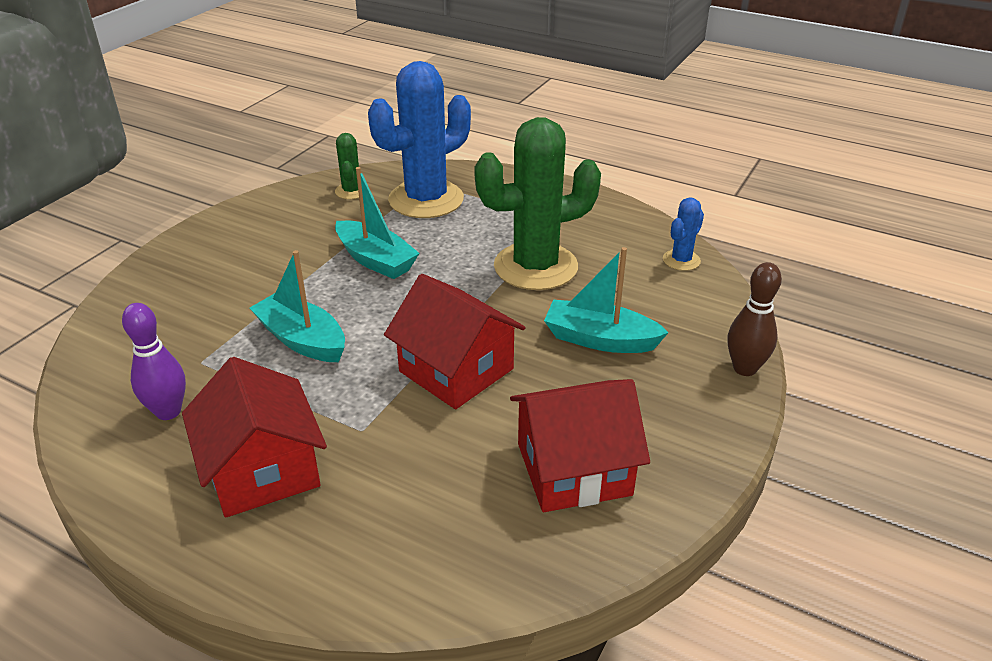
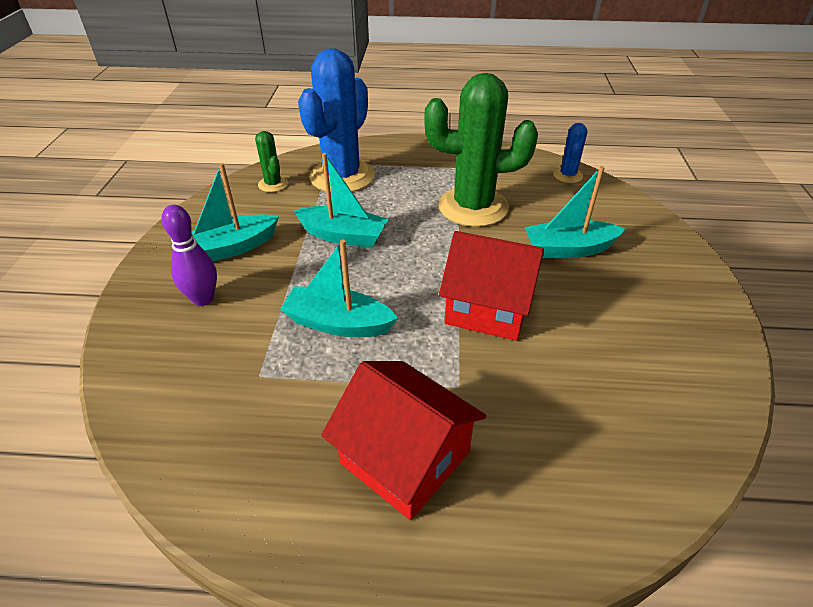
camera: 25 degrees left, 5 degrees up
purple bowling pin [122,303,186,420] -> purple bowling pin moved to [161,205,217,306]
green cactus [474,117,601,290] -> green cactus turned 45 degrees clockwise [424,73,538,227]
red house [510,379,650,512] -> none
brown bowling pin [727,262,782,376] -> none
none -> turquoise boat [191,163,279,261]

